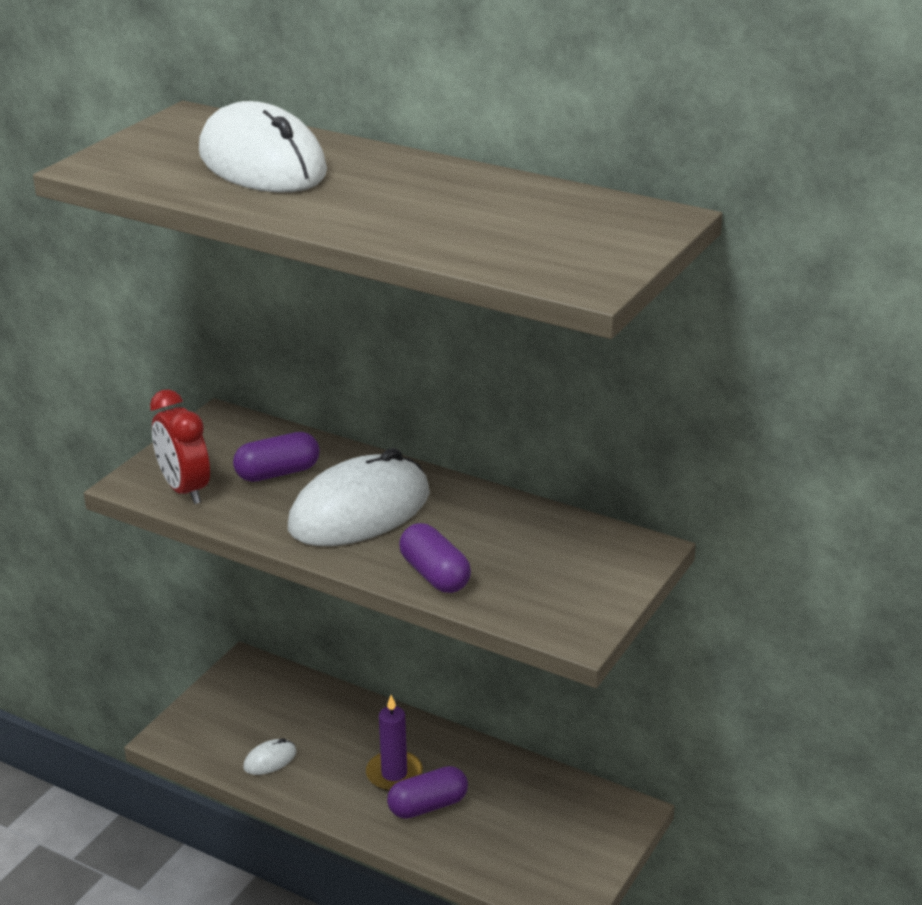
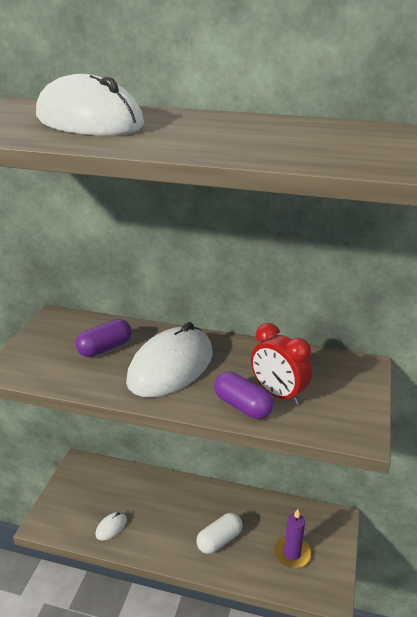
camera: 15 degrees left, 0 degrees up
red clock [150,389,210,504] -> red clock moved to [251,323,312,405]
purple candle [366,695,423,791] -> purple candle moved to [274,509,311,568]
purple capsule [387,766,468,819] -> white capsule [196,513,243,554]

